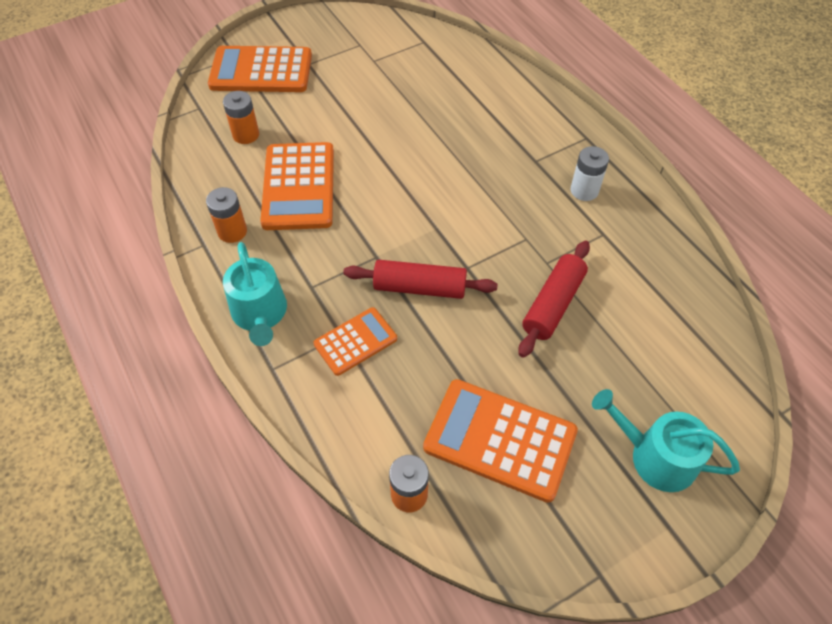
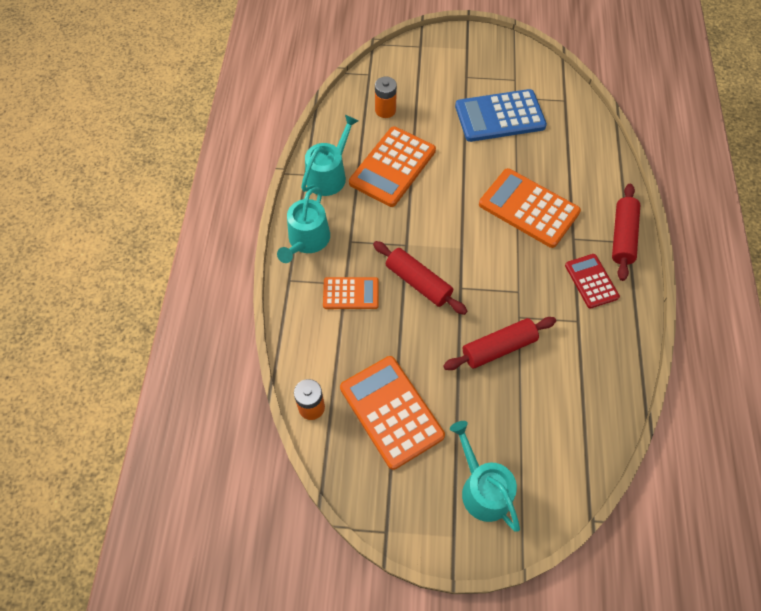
camera: 35 degrees right, 5 degrees up
orange battery [206,187,247,243] -> turquoise watering can [301,115,358,196]
orange calculator [208,46,312,92] -> orange calculator moved to [479,168,581,248]
white battery [571,146,609,201] -> red calculator [565,254,620,309]
none -> blue calculator [455,89,547,142]
none -> red rolling pin [612,184,640,281]

